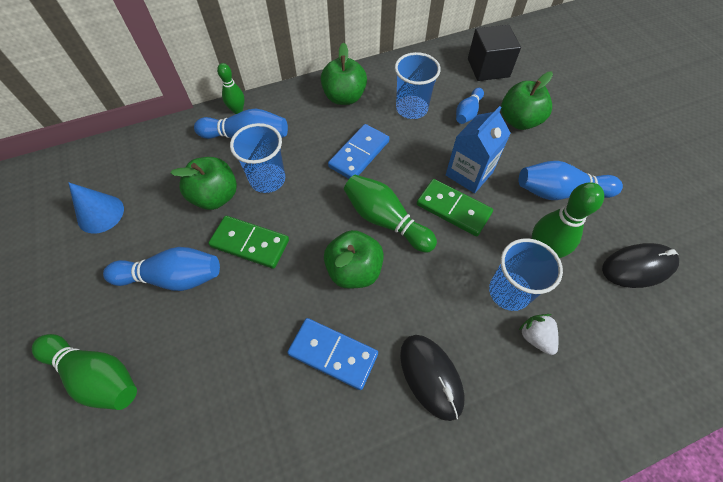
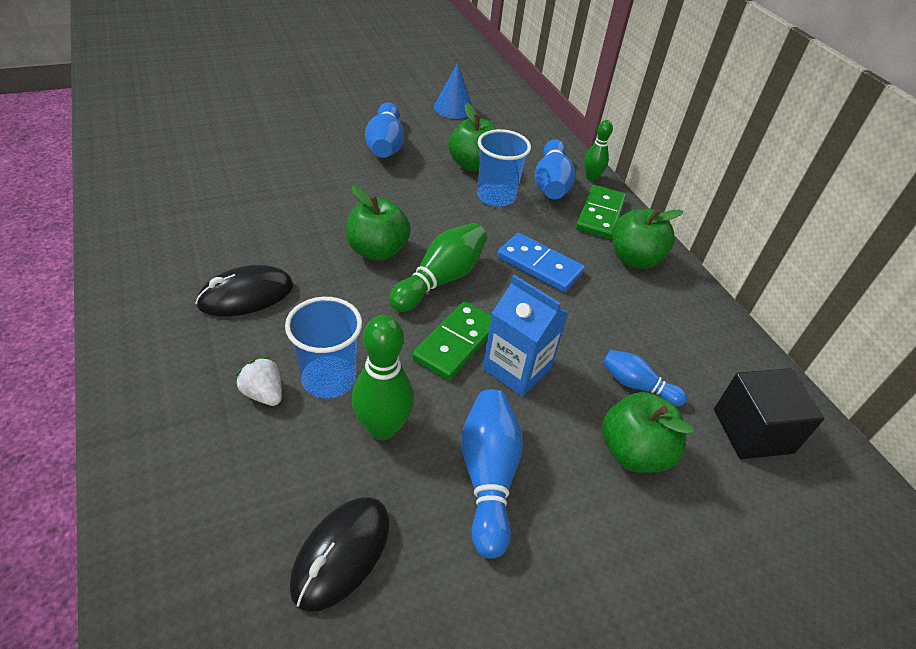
camera: 85 degrees right, 15 degrees down
green bowling pin [32,334,137,410] -> none
green domino [208,216,289,269] -> green domino moved to [576,185,626,239]
blue domino [287,318,378,390] -> none
blue cup [395,52,441,119] -> none
white strawberry [519,314,558,355] -> white strawberry turned 105 degrees counterclockwise [235,356,282,406]
black mouse [602,243,679,288] -> black mouse turned 45 degrees clockwise [290,497,389,612]

